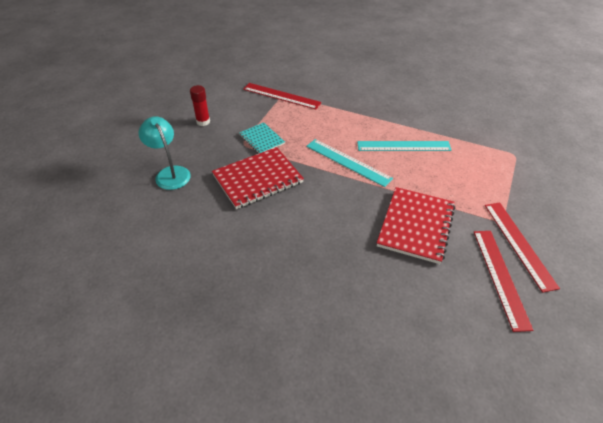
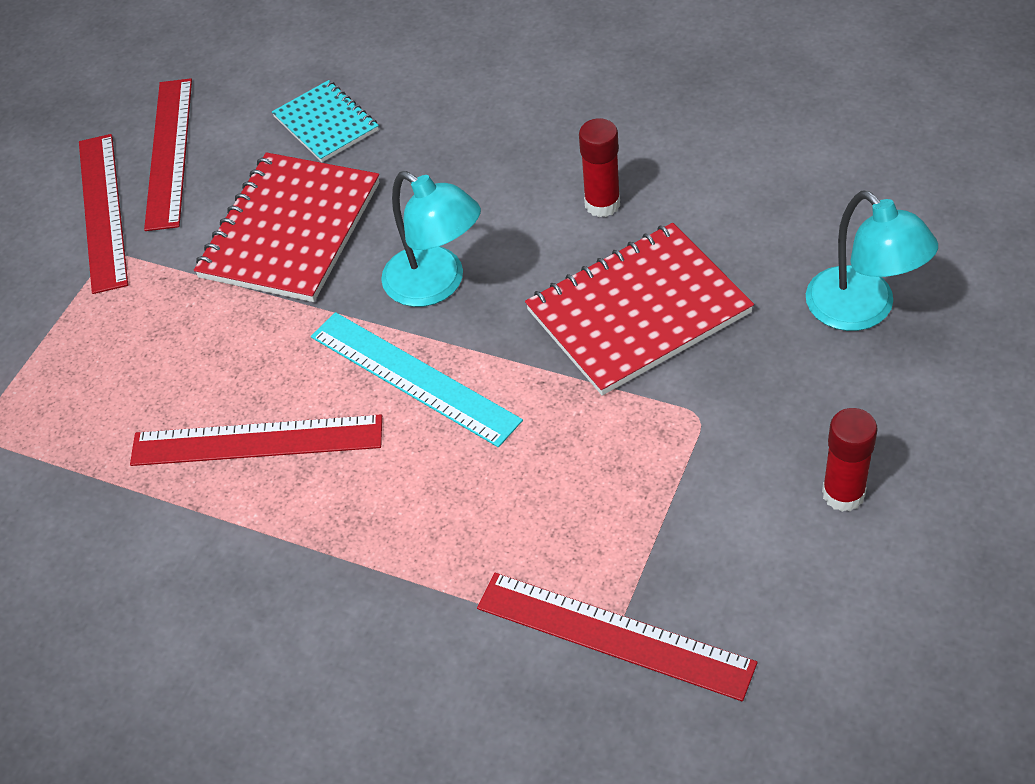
camera: 175 degrees left, 5 degrees up
turquoise notebook [240,122,285,154] -> turquoise notebook moved to [272,80,379,162]
turquoise ruler [357,141,452,151] -> red ruler [130,414,382,466]
none -> turquoise lamp [381,171,481,307]
none -> red glue stick [579,118,620,217]

